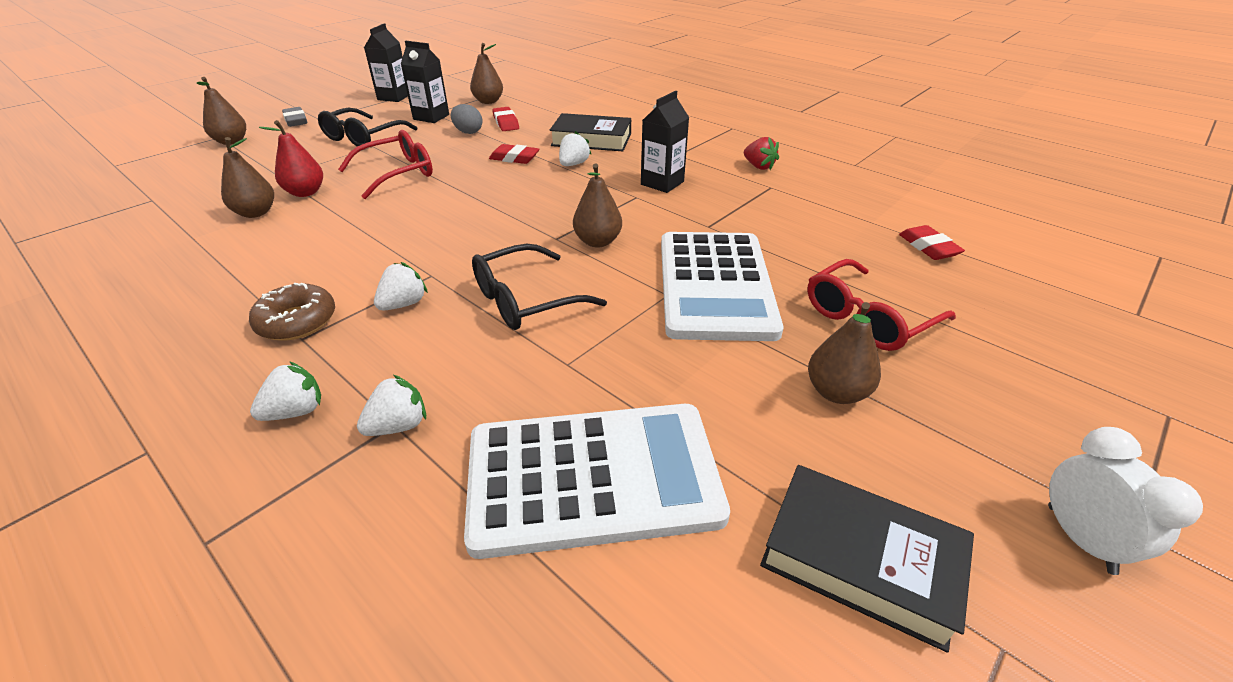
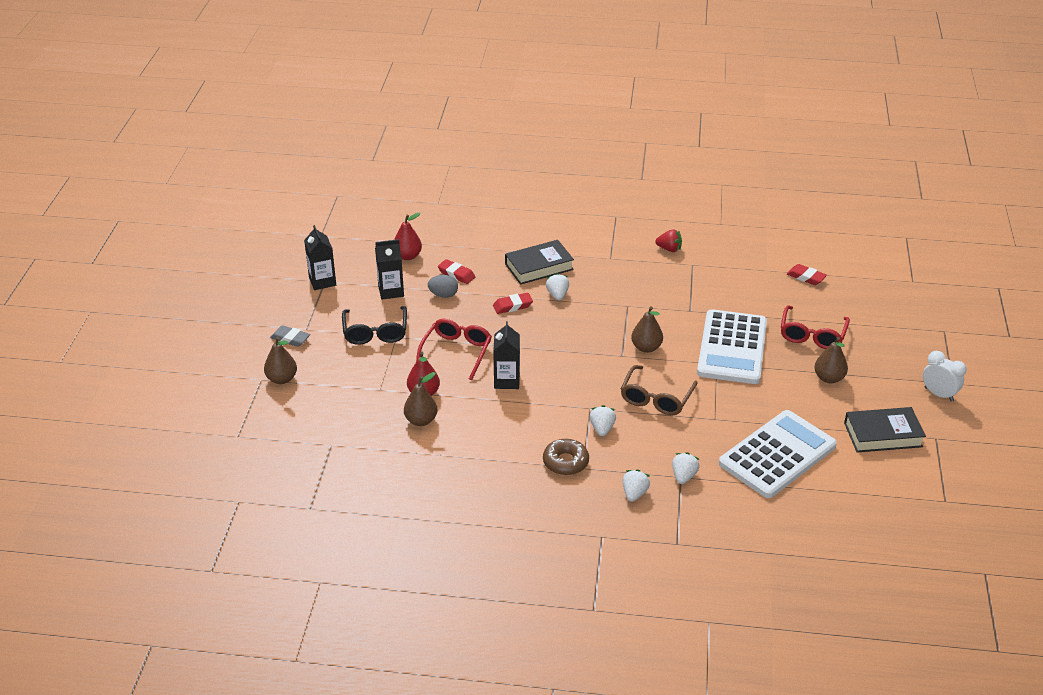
camera: 35 degrees left, 0 degrees up
brown pear [470,43,503,104] -> red pear [394,212,422,260]
black glasses [472,244,607,330] -> brown glasses [621,365,698,415]
black carton [641,91,689,193] -> black carton moved to [493,321,520,389]
white calculator [661,232,783,341] -> white calculator turned 45 degrees clockwise [697,309,767,384]

